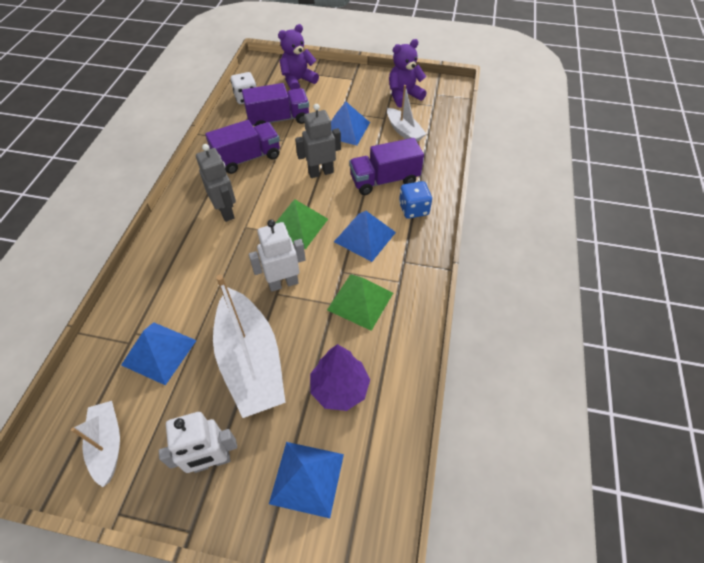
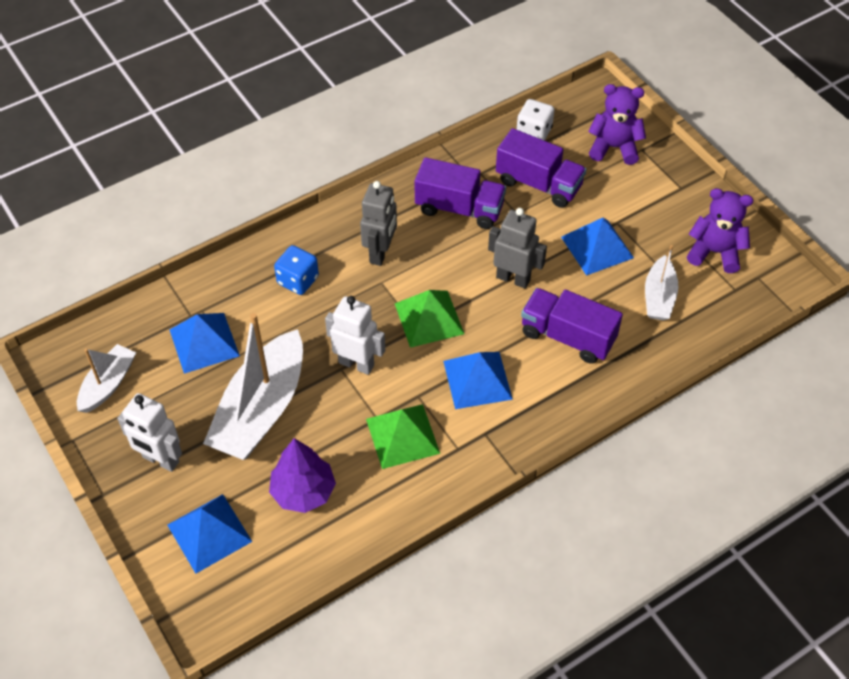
camera: 45 degrees right, 0 degrees up
blue dice [399,181,432,219] -> blue dice moved to [274,245,319,295]

